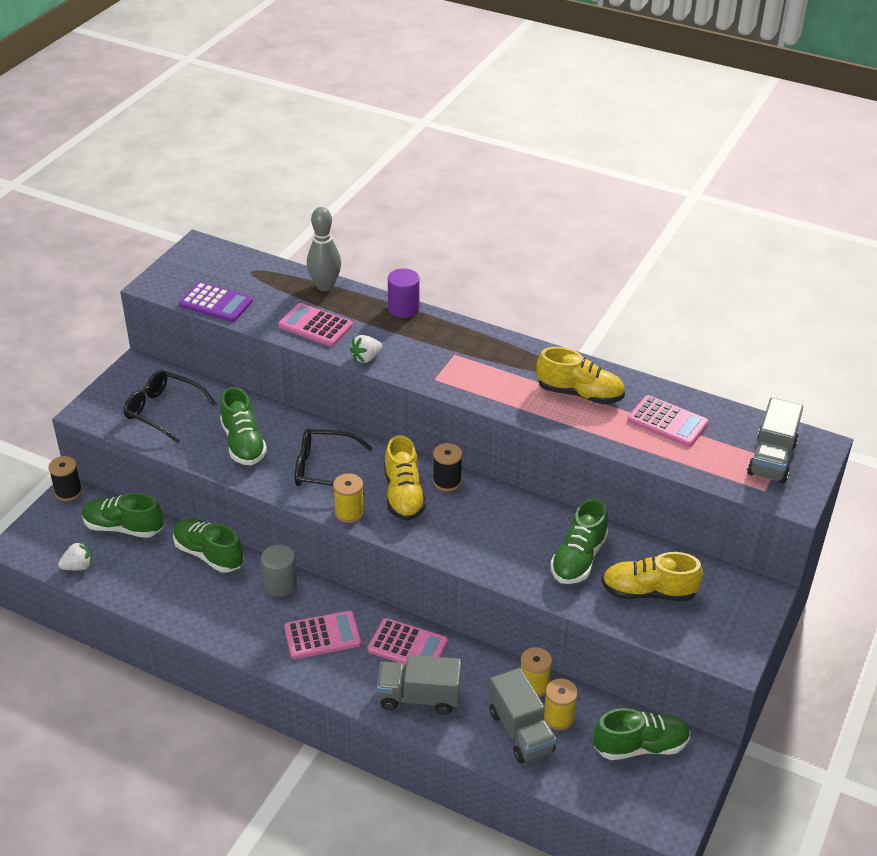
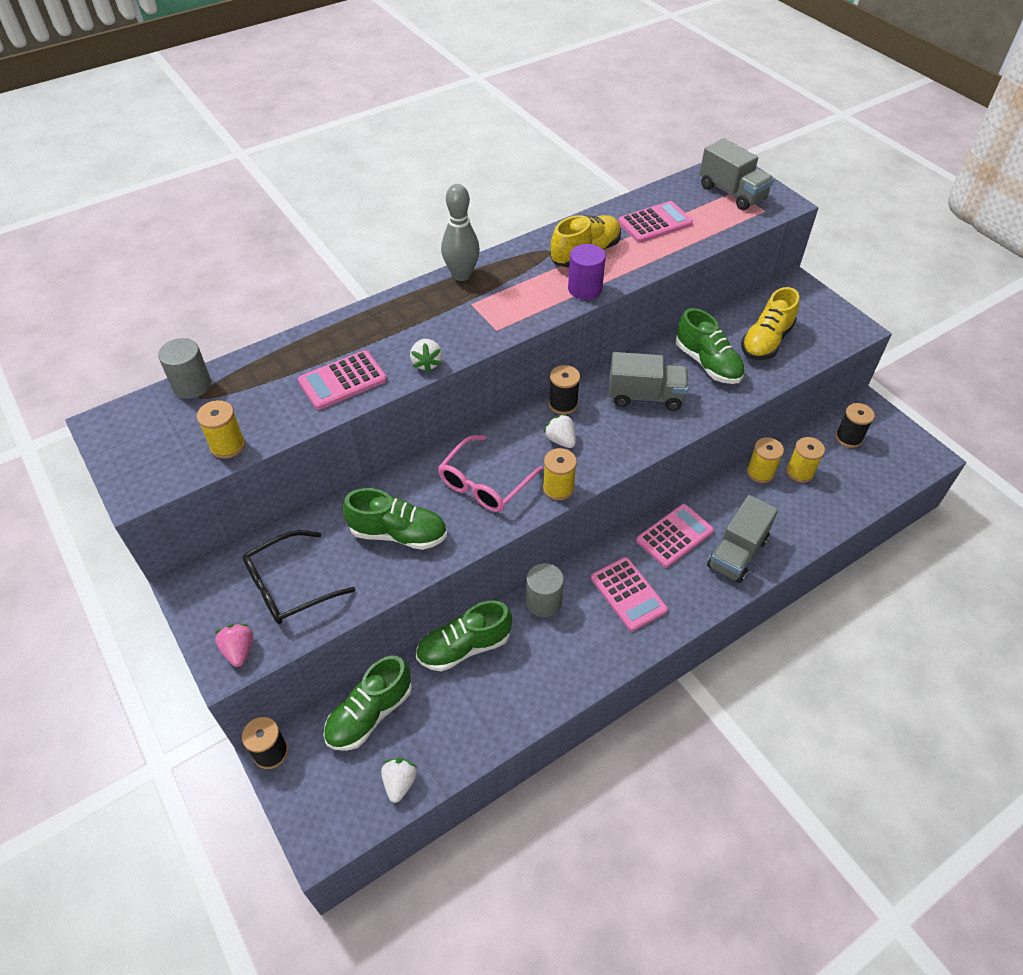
camera: 60 degrees left, 10 degrees up
purple calculator [179,282,253,322] -> yellow spool [197,400,245,459]
pink calculator [284,611,361,659] -> pink calculator turned 135 degrees clockwise [591,557,668,631]
black glasses [295,429,373,494] -> pink glasses [438,435,543,512]
grey bowling pin [307,207,341,291] -> grey bowling pin moved to [441,184,480,281]
yellow shoe [384,435,426,521] -> white strawberry [544,414,576,448]
purple cylinder [388,268,419,318] -> purple cylinder moved to [568,244,606,300]
grey truck [489,668,556,764] -> grey truck moved to [609,352,689,411]
green shoe [593,708,691,760] -> black spool [835,403,875,448]
none -> grey cylinder [158,338,211,399]
none -> pink strawberry [215,624,253,667]

